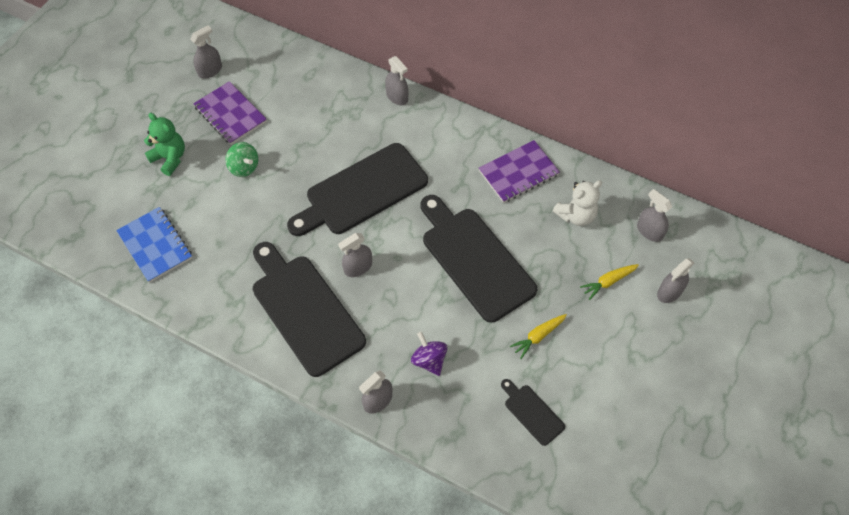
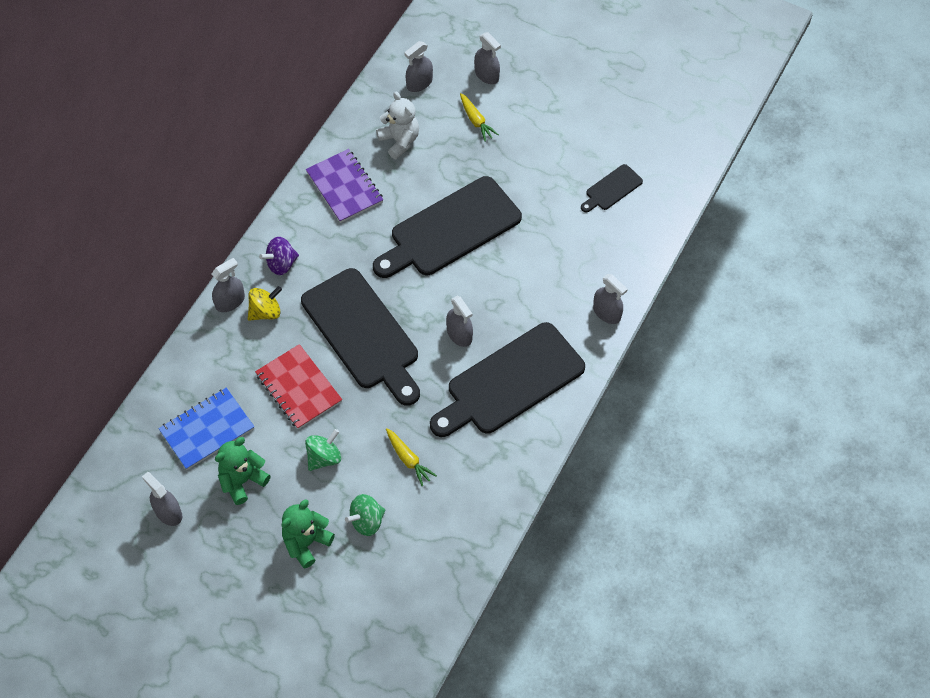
camera: 90 degrees left, 0 degrees up
blue notebook [116,207,192,283] -> blue notebook moved to [158,388,254,470]
purple notebook [193,81,267,145] -> green teddy bear [215,437,271,505]
purple spinning top [411,331,447,376] -> purple spinning top moved to [259,237,299,275]
yellow carrot [510,314,567,359] -> yellow carrot moved to [386,428,437,486]
none -> yellow spinning top [248,286,282,321]
none -> red notebook [255,344,342,430]
none -> green spinning top [345,494,385,536]

